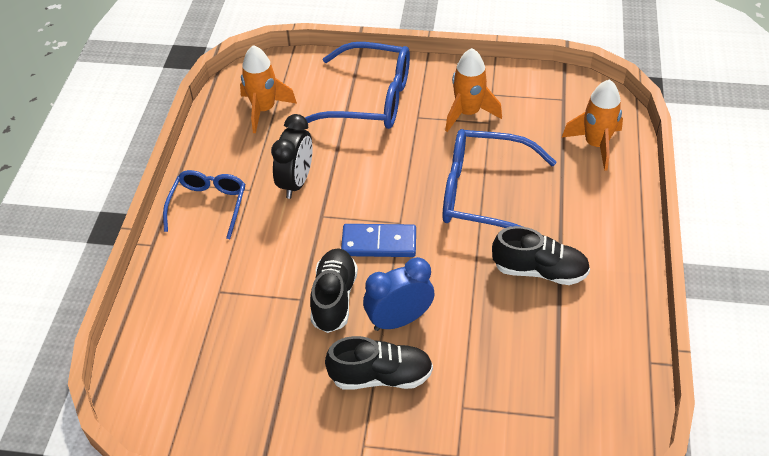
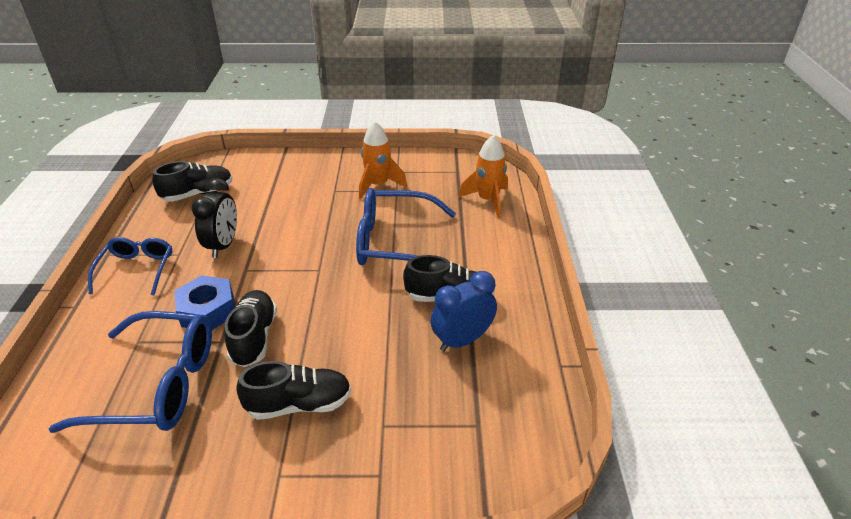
camera: 10 degrees left, 10 degrees down
orange rocket [240,45,297,133] -> black shoe [153,161,233,202]
blue glasses [305,42,410,129] -> blue glasses moved to [49,311,212,433]
blue domino [341,224,416,257] -> none
blue clock [363,257,434,331] -> blue clock moved to [431,271,497,351]
none -> blue nut [175,275,235,330]

